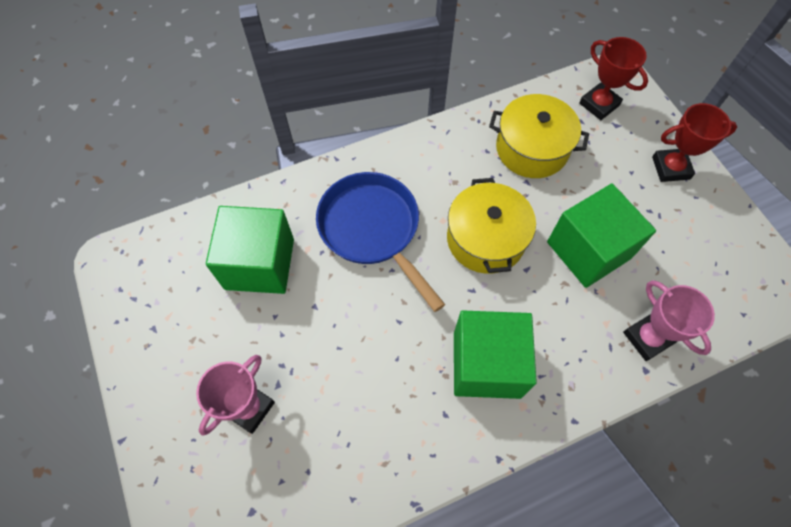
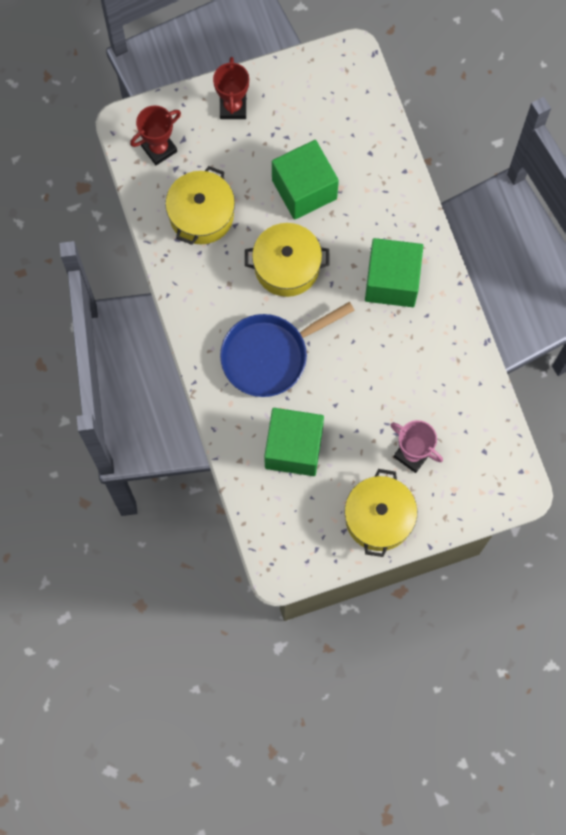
camera: 85 degrees left, 10 degrees up
pink trophy [623,280,715,361] -> none
none -> yellow pot [345,469,417,557]

